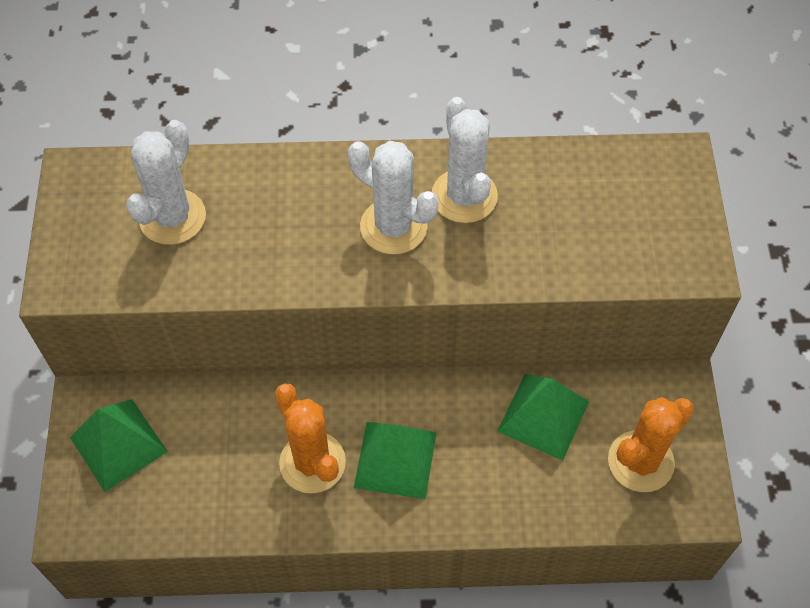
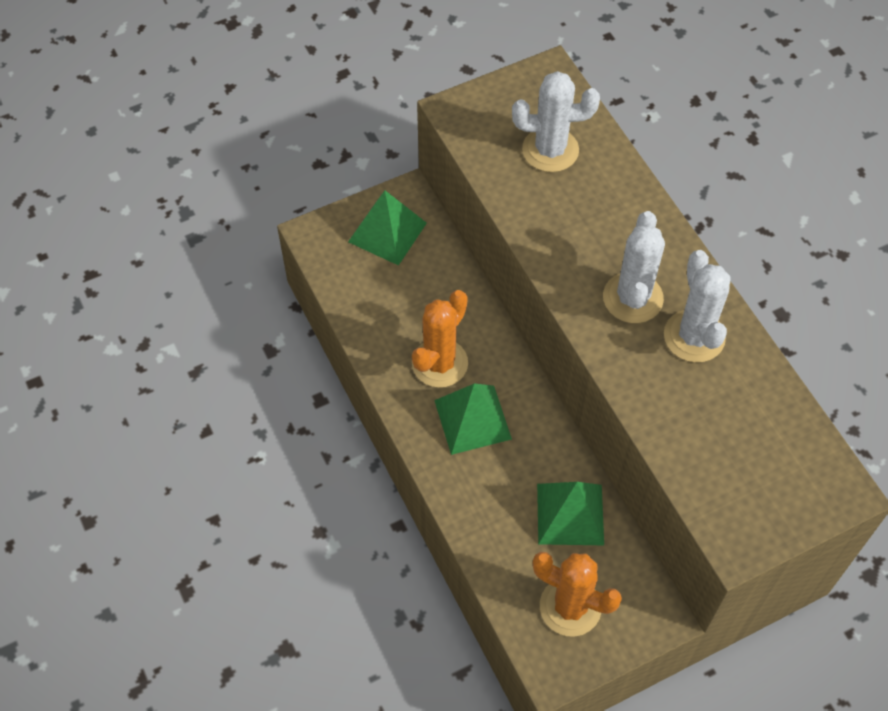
camera: 65 degrees right, 0 degrees up
white cactus [432,97,498,223] -> white cactus turned 60 degrees counterclockwise [664,250,731,363]

